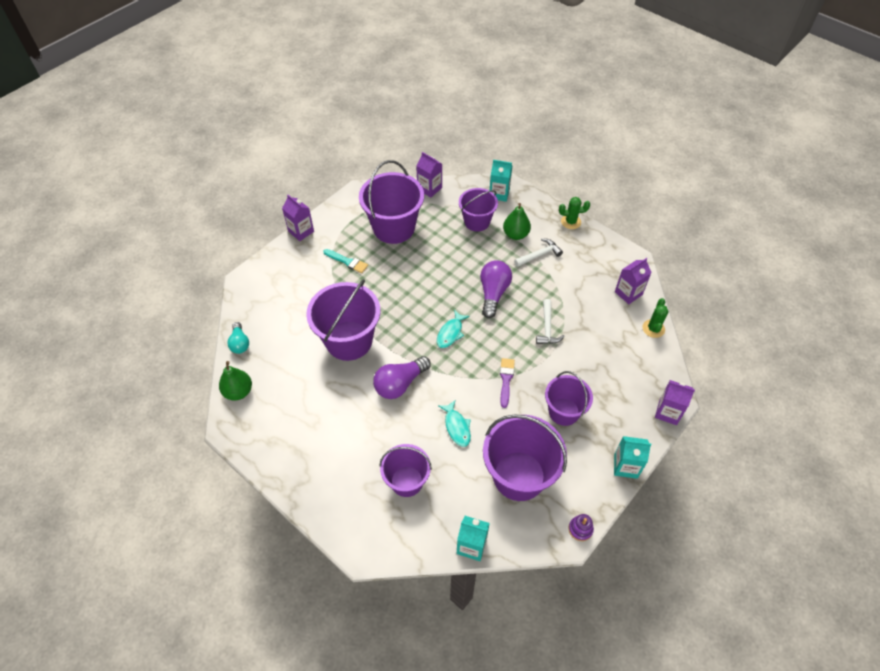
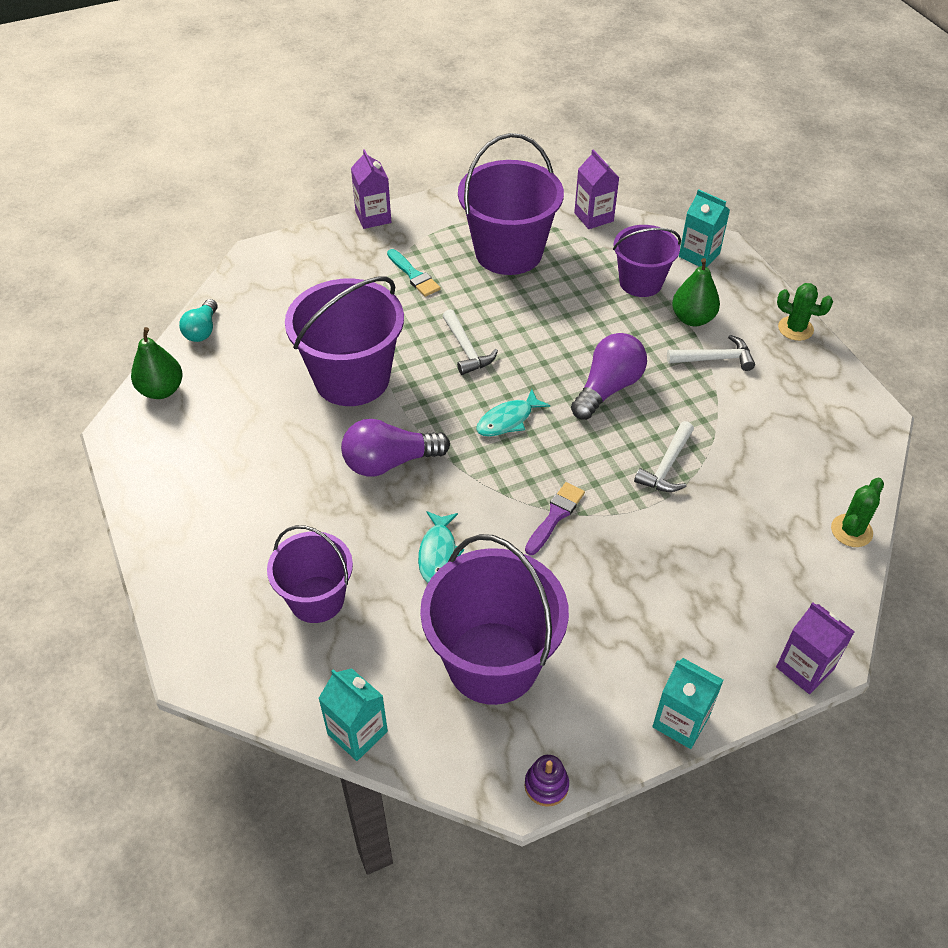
camera: 25 degrees right, 5 degrees down
purple bucket [545,371,593,426] -> none
purple carton [615,258,652,304] -> none
none -> white hammer [443,309,498,375]

